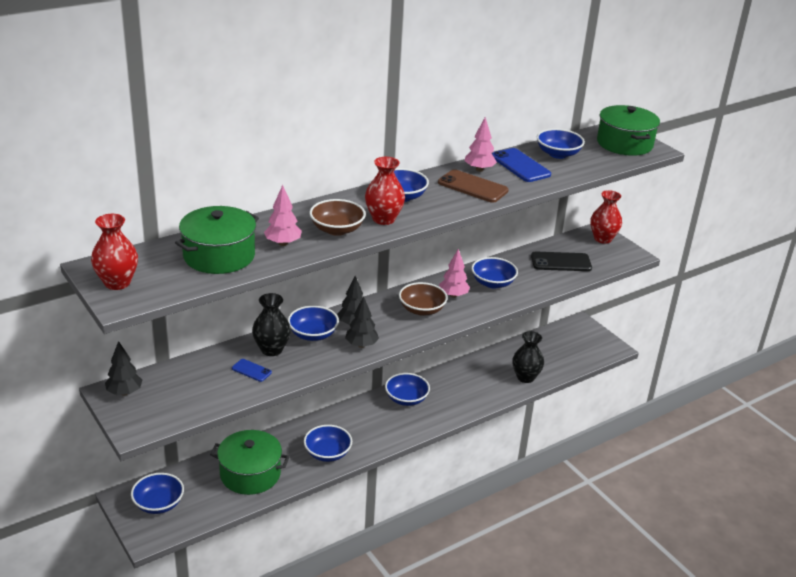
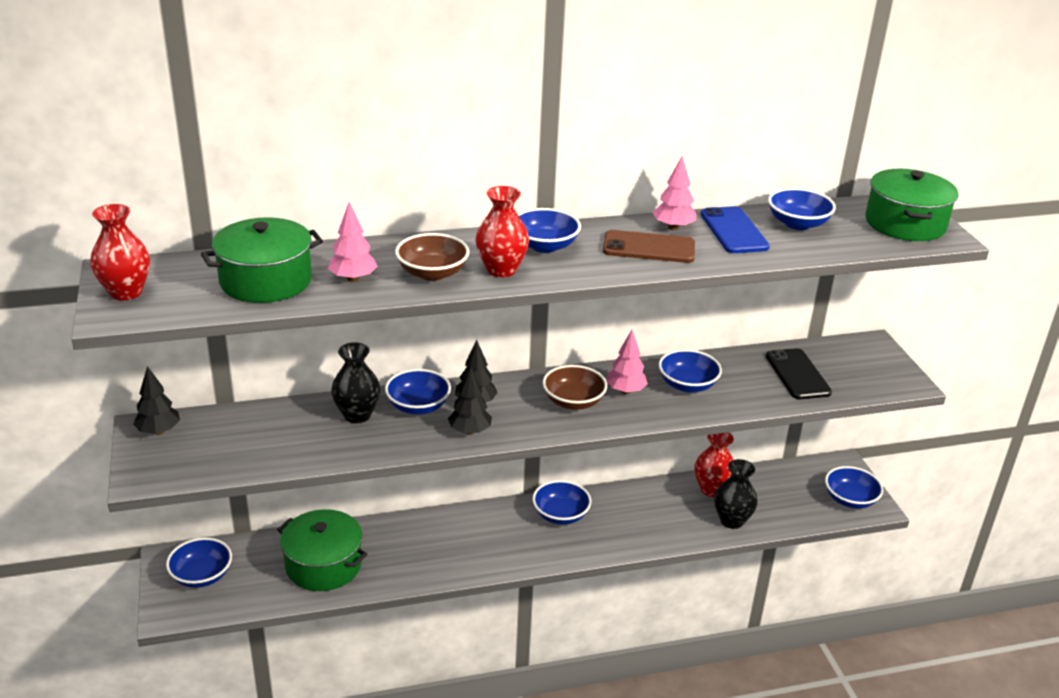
camera: 20 degrees right, 0 degrees up
blue phone [232,359,272,382] -> none
blue bowl [304,425,352,462] -> blue bowl moved to [825,466,883,509]
brown phone [438,169,509,203] -> brown phone turned 45 degrees counterclockwise [603,230,695,263]
black phone [531,252,592,271] -> black phone turned 60 degrees clockwise [766,348,832,399]
red vase [590,190,622,244] -> red vase moved to [694,432,734,497]

